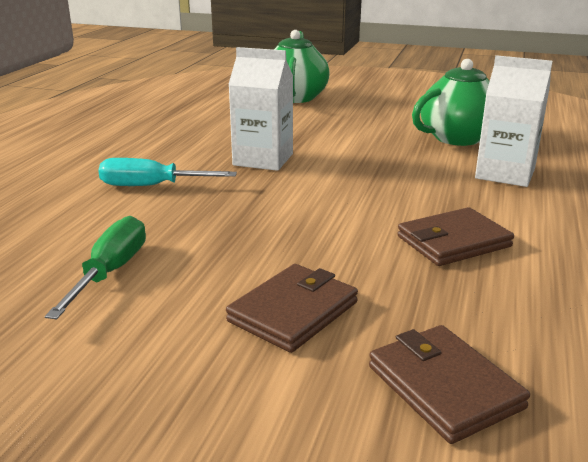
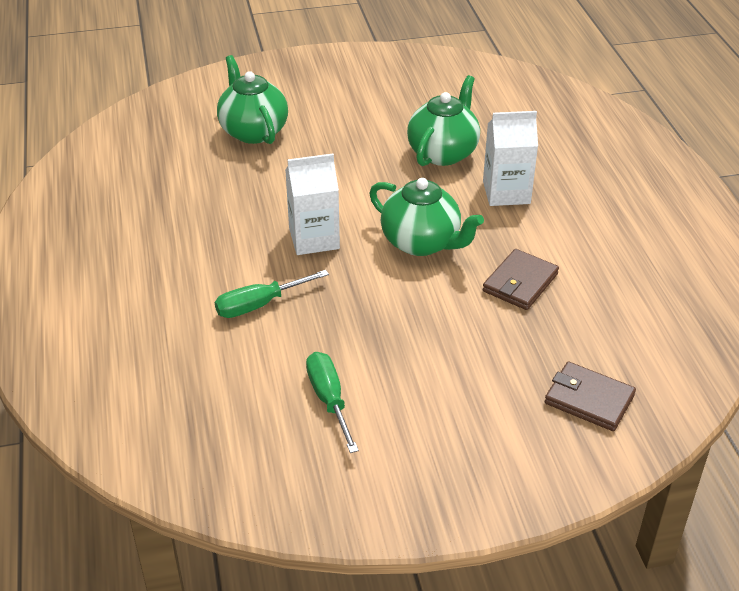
camera: 30 degrees left, 15 degrees up
turquoise screwdriver [98,158,237,186] -> green screwdriver [215,270,329,318]
brown wallet [226,264,358,353] -> none
none -> green teapot [369,178,484,256]

